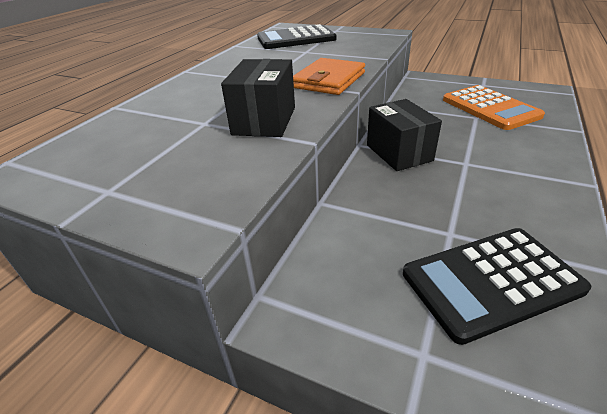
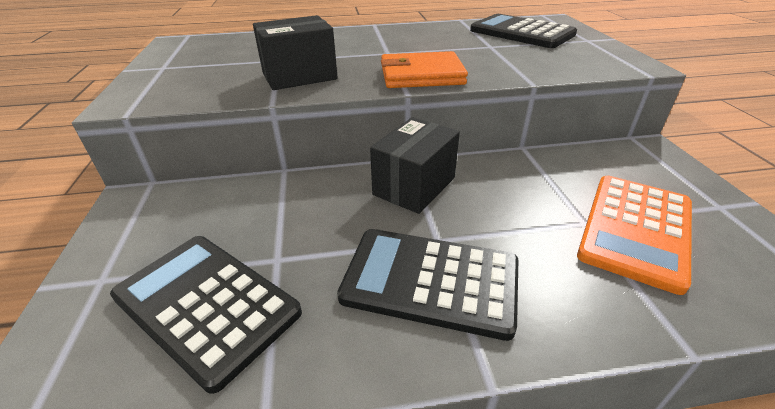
camera: 55 degrees right, 0 degrees up
none -> black calculator [337,229,518,341]

